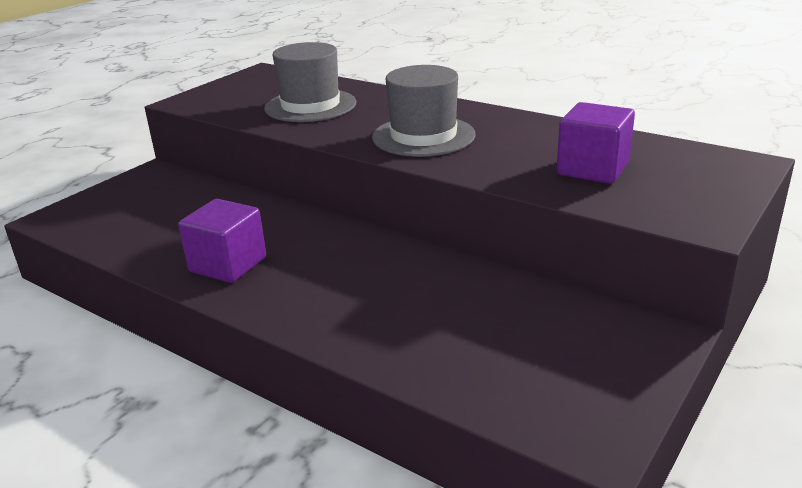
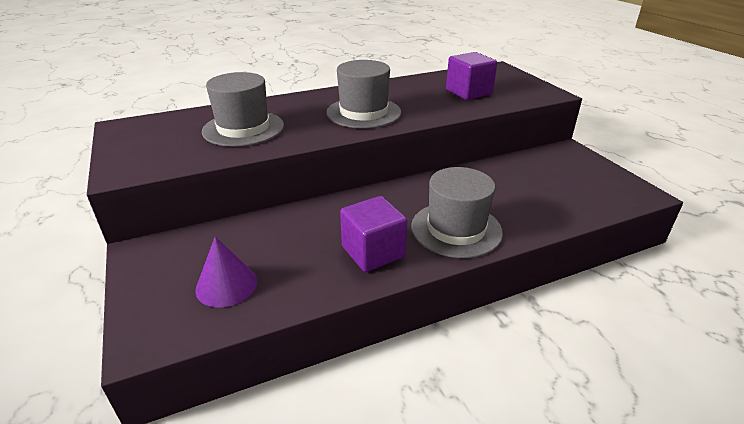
camera: 60 degrees left, 5 degrees up
none -> purple cone [195,237,257,307]
none -> grey hat [411,167,503,258]

